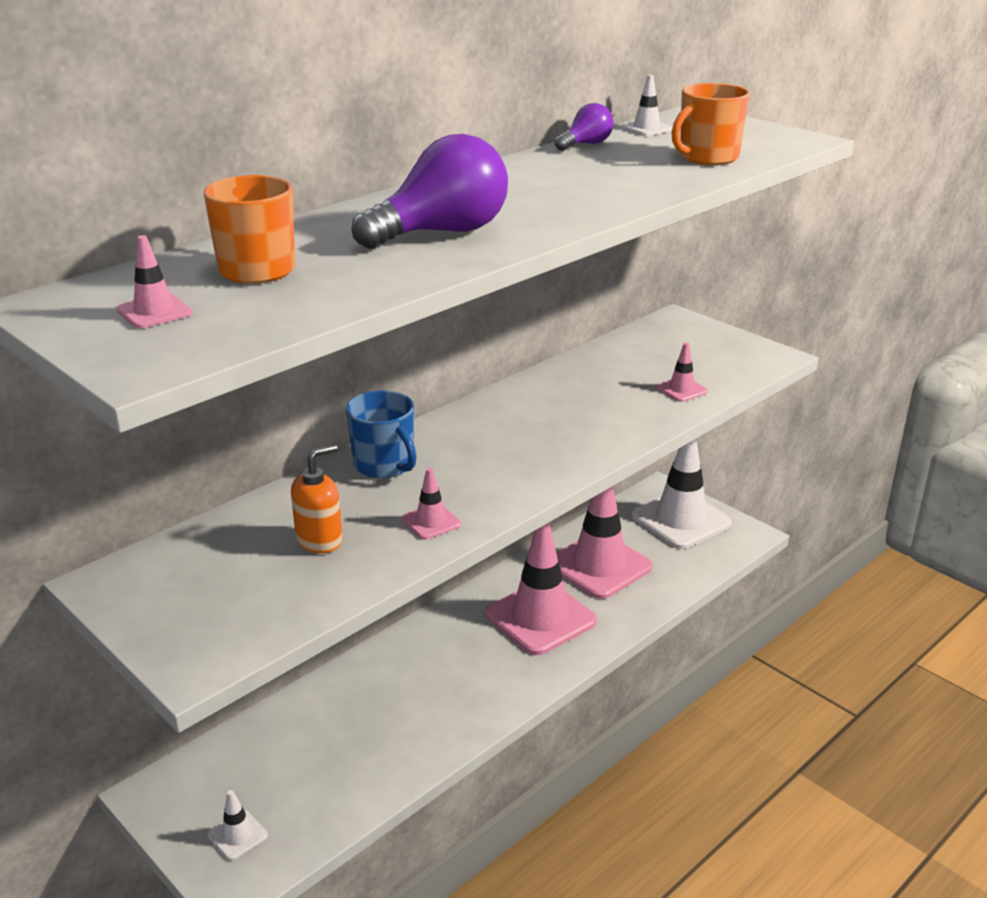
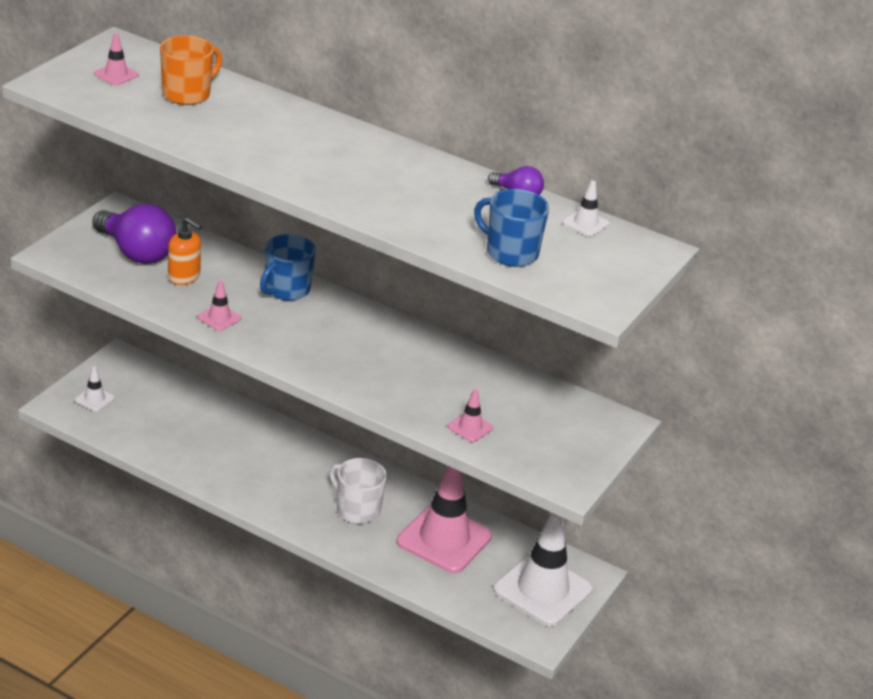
camera: 70 degrees right, 5 degrees up
purple light bulb [351,134,508,249] -> purple light bulb moved to [92,204,176,264]
pink traffic cone [485,523,597,655] -> white mug [330,458,387,524]
orange mug [671,83,750,165] -> blue mug [474,189,549,267]

